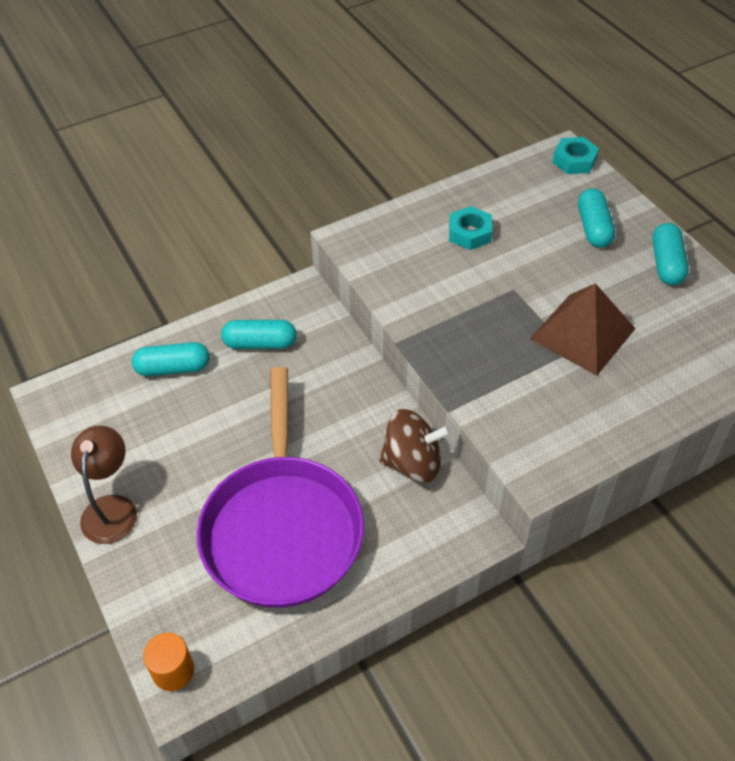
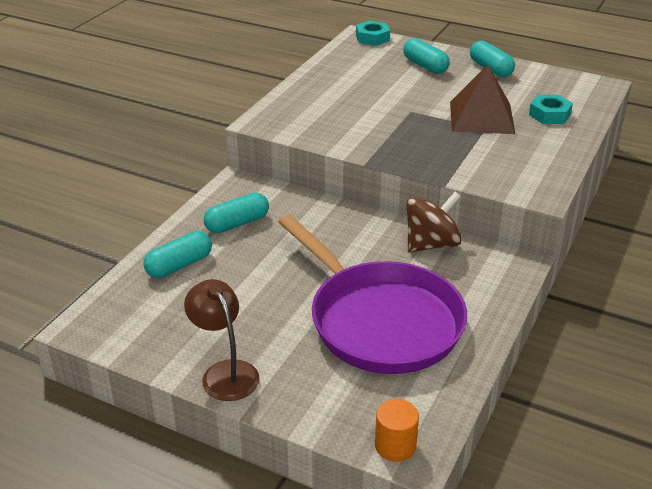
camera: 35 degrees left, 15 degrees down
turquoise nut [449,206,492,250] -> turquoise nut moved to [529,95,573,124]

